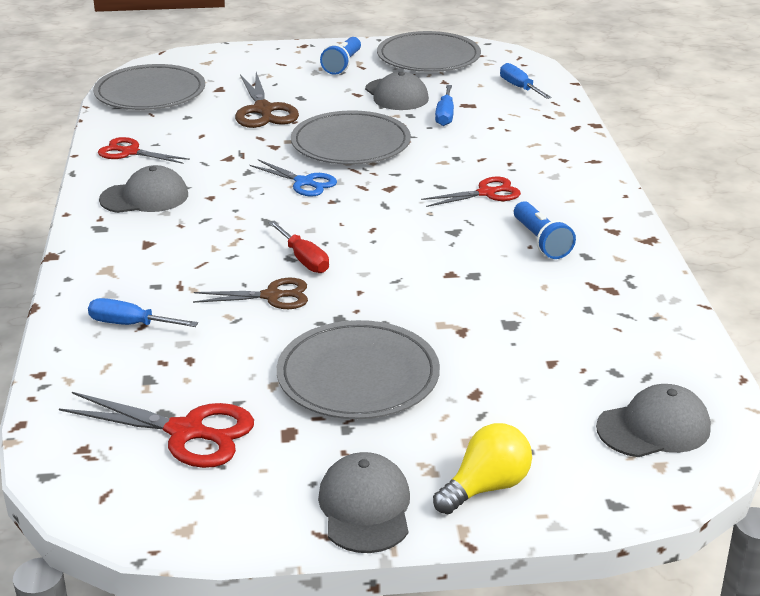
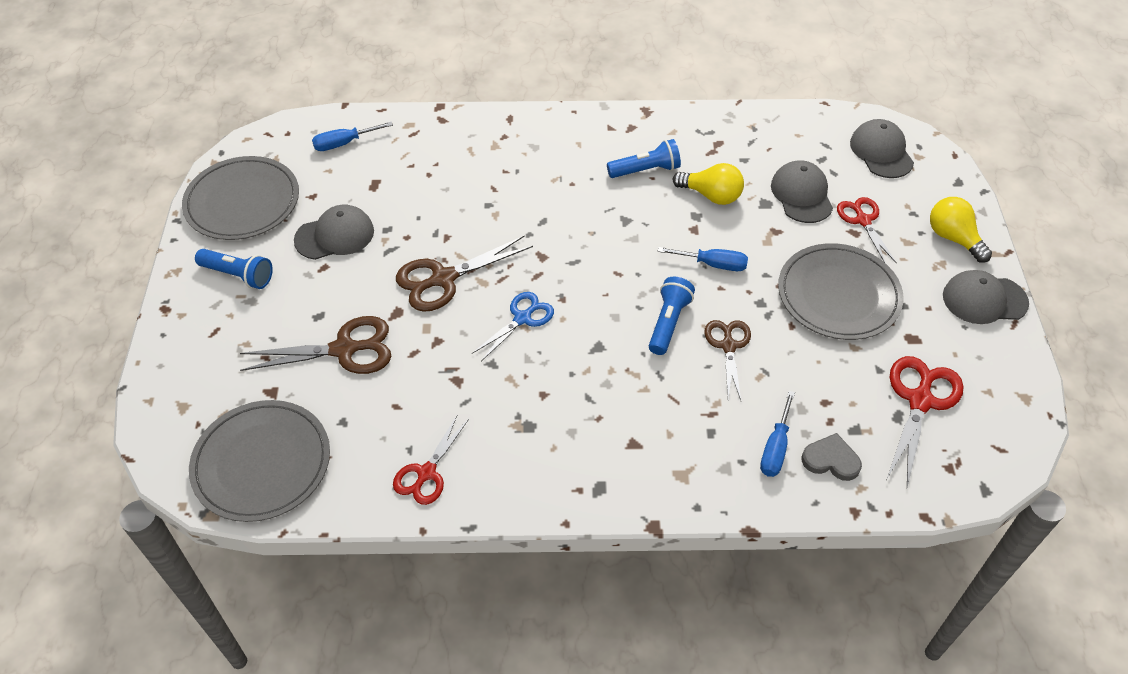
camera: 85 degrees left, 20 degrees up
grey cap [99,165,188,213] -> grey cap moved to [771,160,833,223]
red screwdriver [269,221,329,273] -> blue flashlight [649,277,695,355]
grey plate [291,110,411,165] -> brown scissors [396,236,533,312]
red scissors [421,177,521,207] -> red scissors moved to [837,197,897,264]
blue screwdriver [435,85,454,126] -> blue screwdriver moved to [658,247,748,271]
none -> yellow light bulb [673,163,744,205]
none -> grey heart [802,433,862,481]

